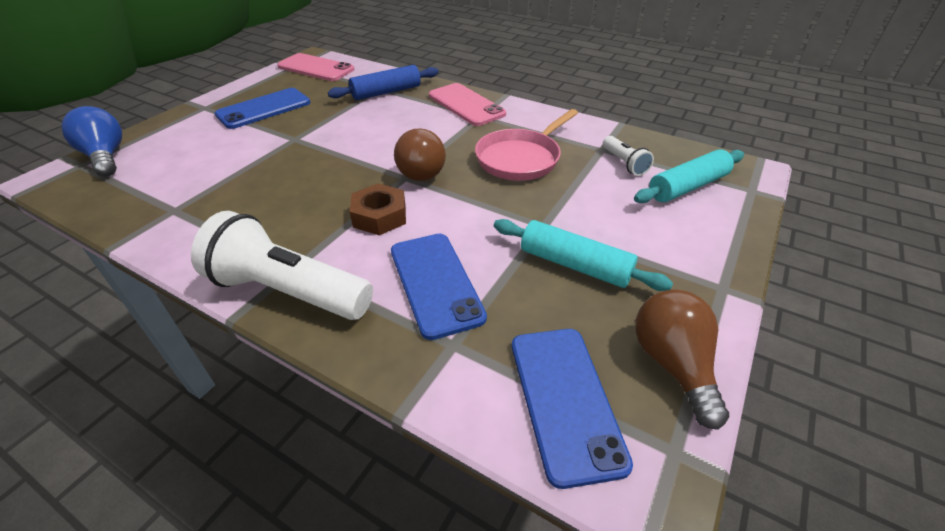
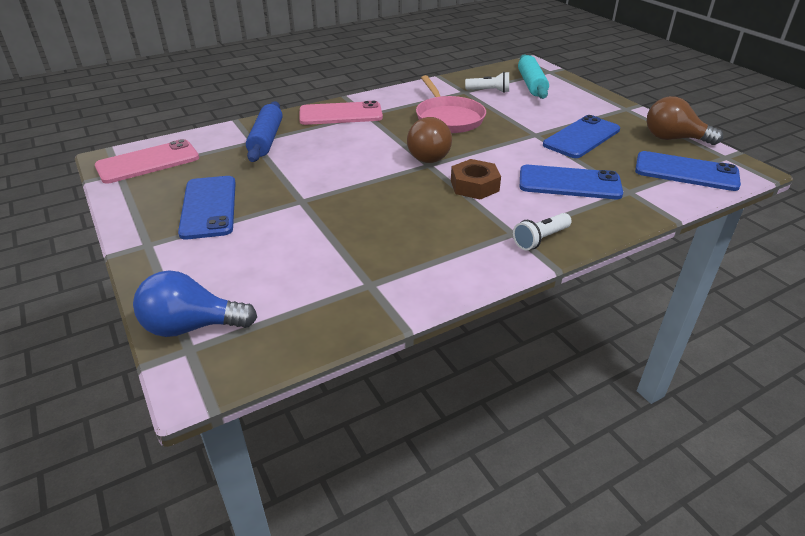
camera: 60 degrees left, 5 degrees down
white flashlight [191,211,373,320] -> white flashlight [513,213,572,250], size x0.48
brown light bulb [394,128,446,181] -> brown light bulb turned 45 degrees clockwise [407,117,452,163]
turquoise rolling pin [494,219,673,291] -> blue phone [543,115,620,158]

